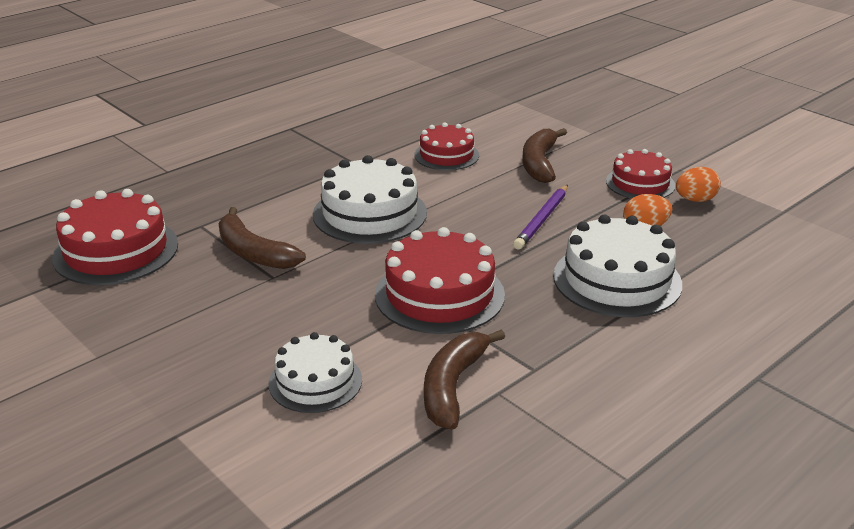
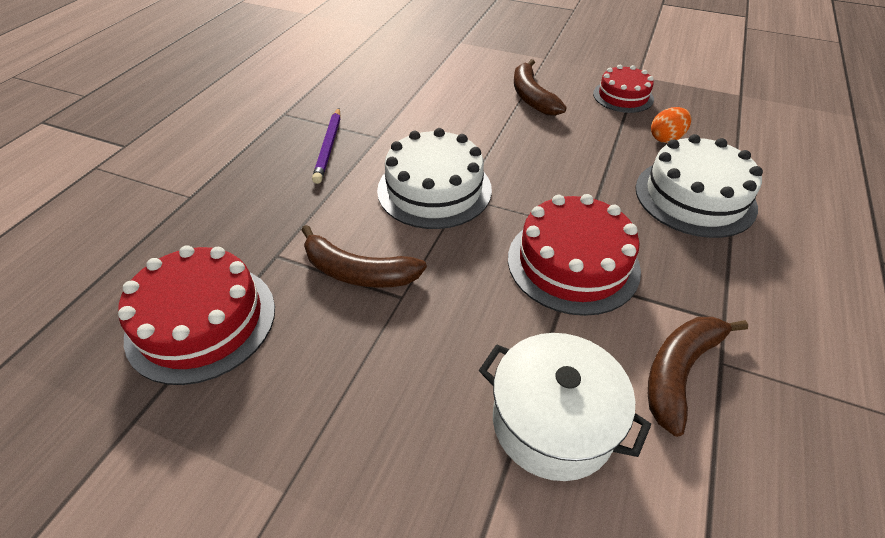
camera: 25 degrees left, 15 degrees up
white cake [269,332,362,413] -> white pot [479,333,651,481]
red cake [414,122,479,170] -> none
brown banana [424,329,505,430] -> brown banana turned 45 degrees clockwise [648,317,748,437]
purple pencil [513,185,568,249] -> purple pencil moved to [312,108,341,184]
orange egg [676,167,721,202] -> none

